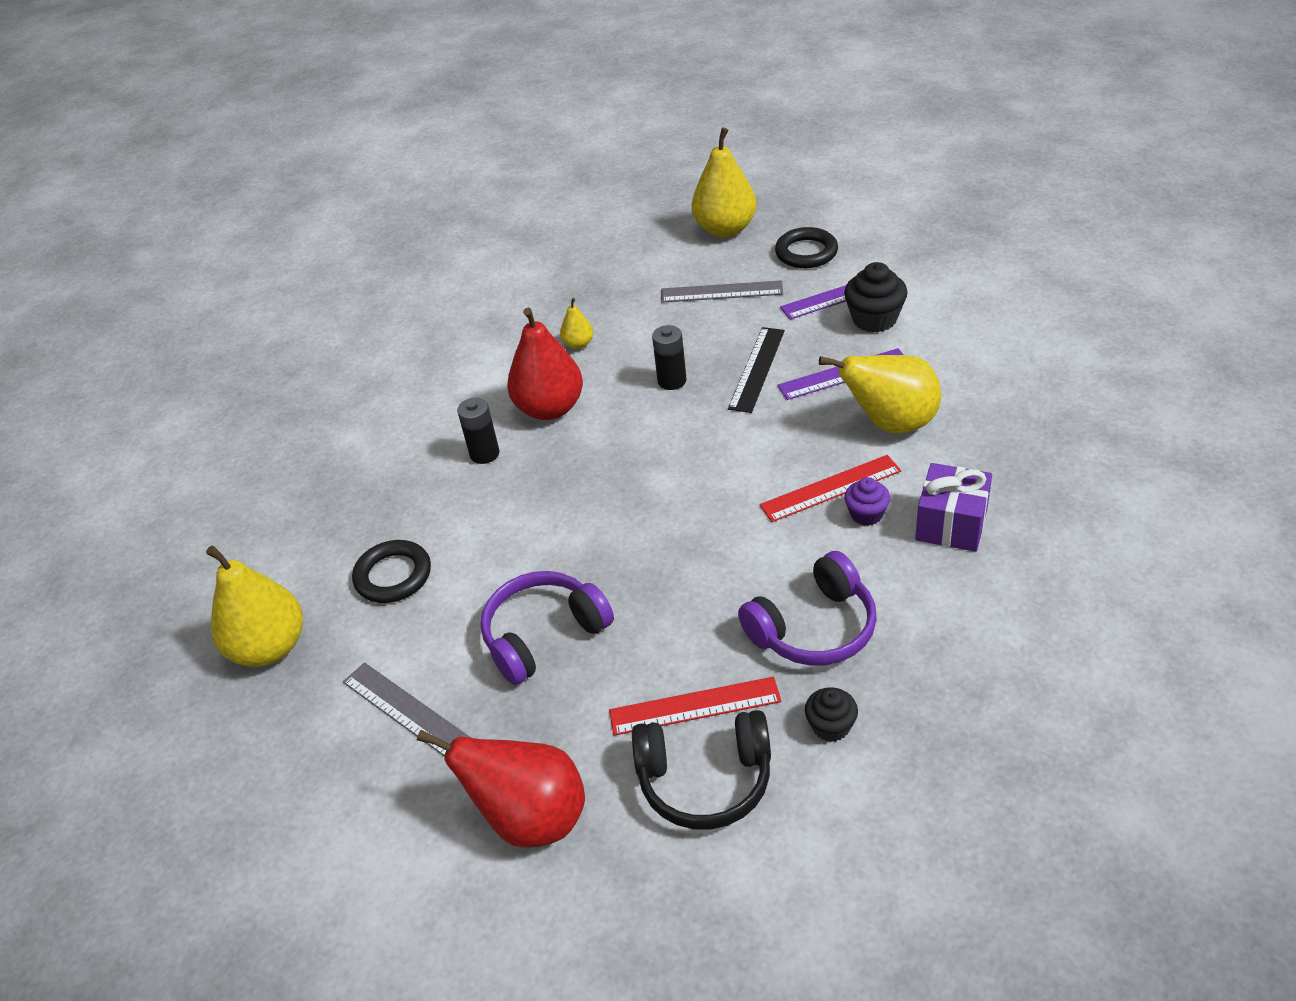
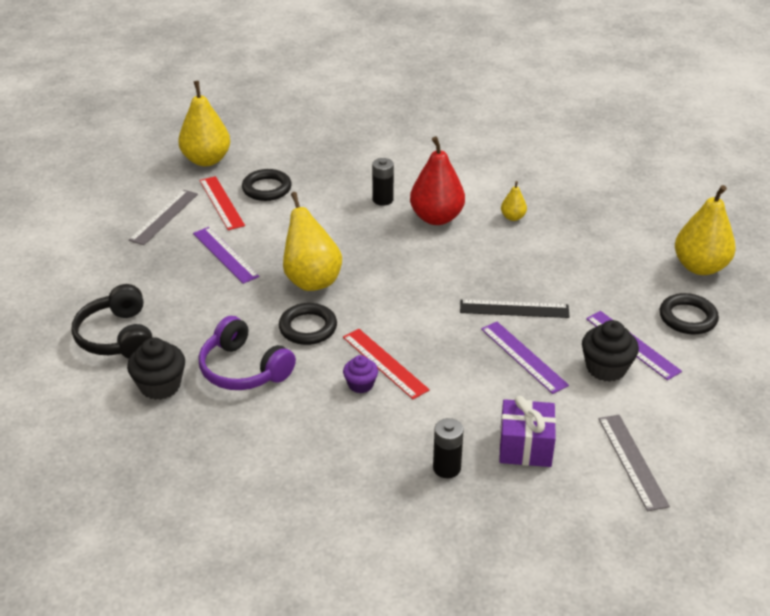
camera: 70 degrees right, 5 degrees down
red pear [417,730,585,848] -> none
purple headphones [481,571,614,685] -> purple ruler [193,227,260,284]
red ruler [609,677,781,736] -> red ruler moved to [200,176,245,230]
black battery [652,325,687,390] -> black battery moved to [433,418,464,478]
grey ruler [661,280,783,303] -> grey ruler moved to [599,415,670,511]
black cupcake [805,687,858,742] -> black cupcake [127,337,185,400], size x1.61
yellow pear [819,355,941,434] -> yellow pear moved to [283,192,342,291]
purple gift [915,463,992,552] -> purple gift moved to [499,396,556,467]
none -> black ring [279,303,337,345]

